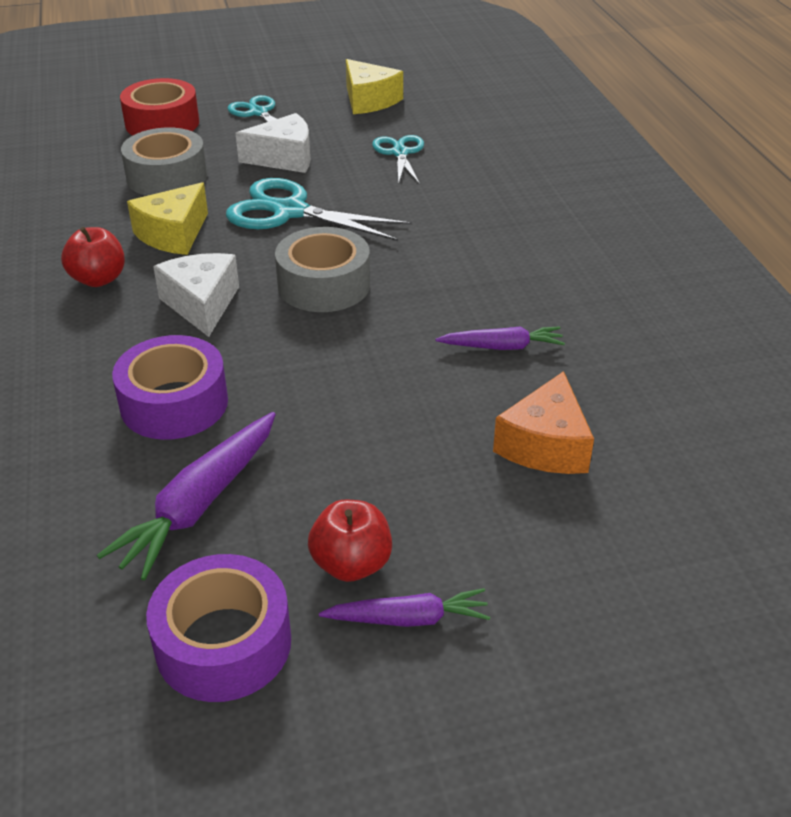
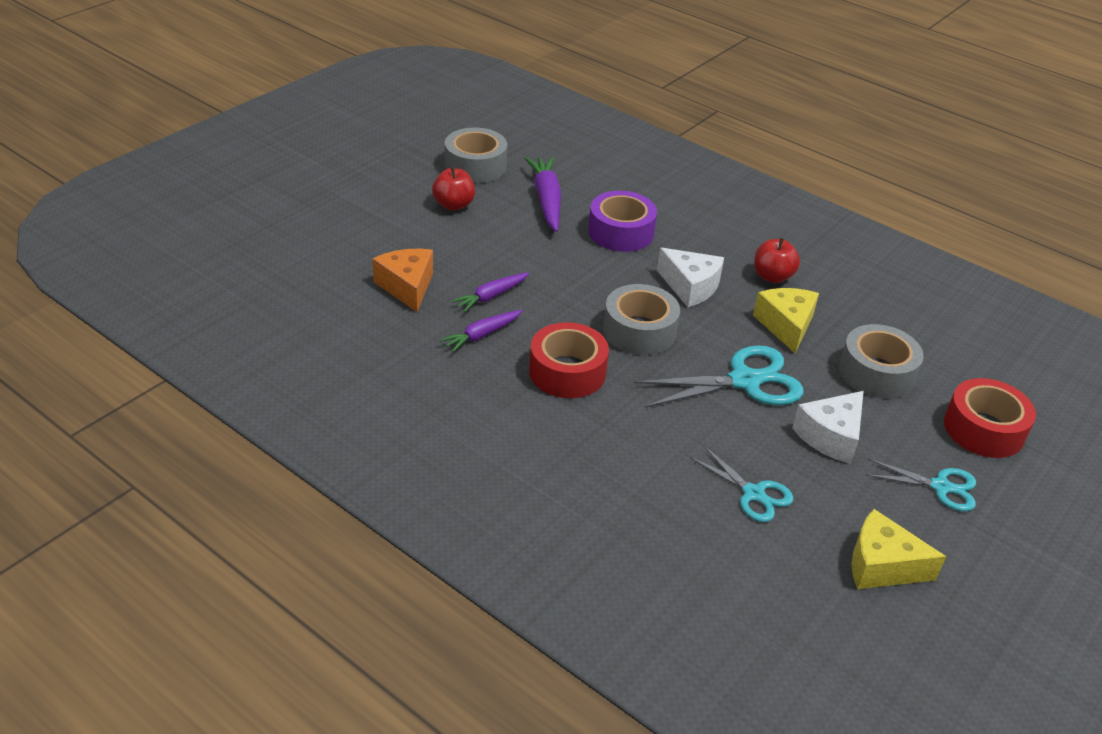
camera: 140 degrees right, 0 degrees up
purple tape [146,554,291,702] -> grey tape [445,128,507,183]
purple carrot [319,588,490,627] -> purple carrot moved to [452,272,529,312]
none -> red tape [529,322,609,398]

